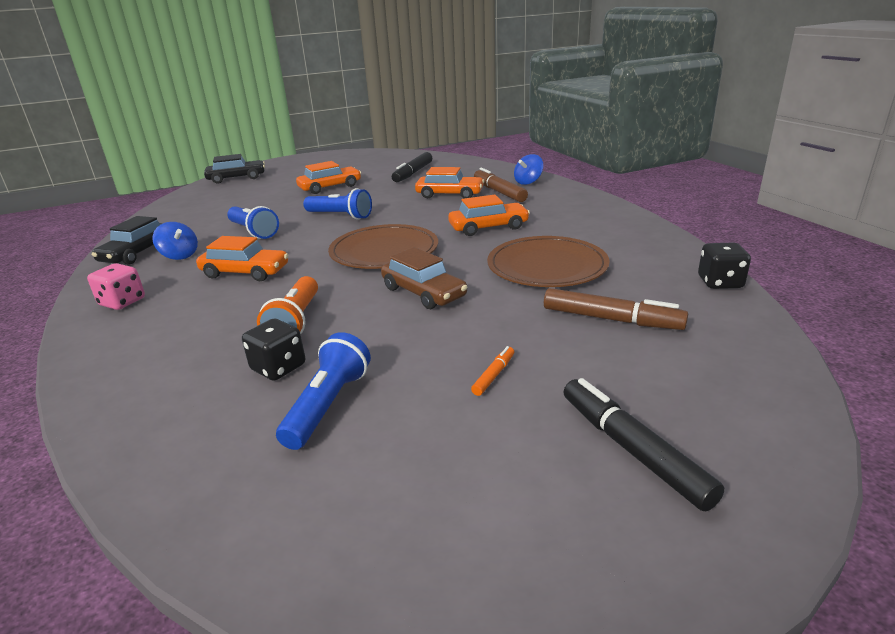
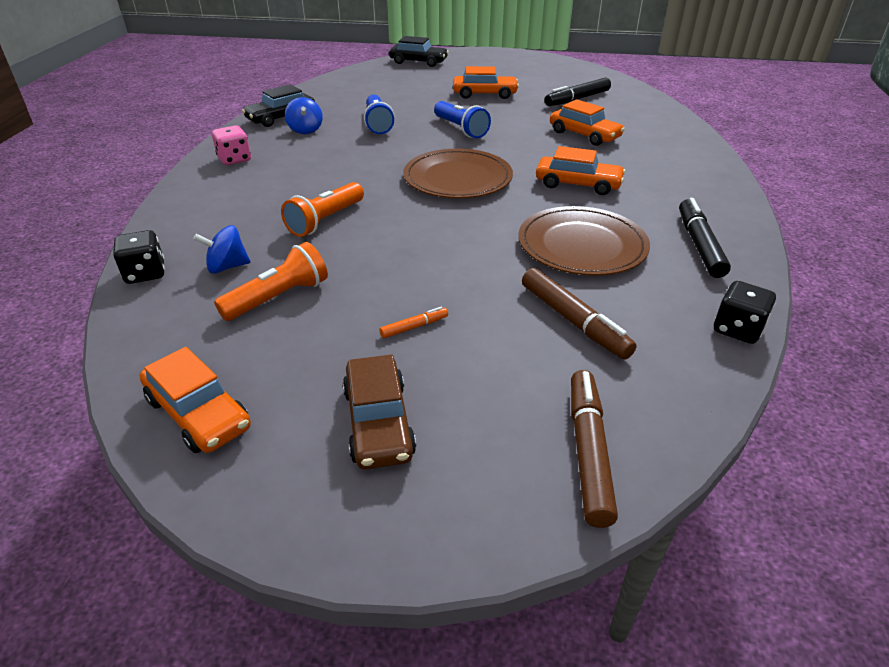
camera: 30 degrees right, 10 degrees up
orange car [196,236,289,281] -> orange car moved to [140,347,251,453]
black dice [242,319,305,381] -> black dice moved to [113,230,165,284]
blue flashlight [276,332,371,450] -> orange flashlight [214,242,328,321]
brown car [381,247,468,309] -> brown car moved to [343,354,416,470]
brown marker [474,168,528,202] -> brown marker moved to [571,370,618,528]
blue spinning top [514,154,544,185] -> blue spinning top moved to [193,225,251,274]
black marker [564,378,725,511] -> black marker moved to [679,198,731,278]

